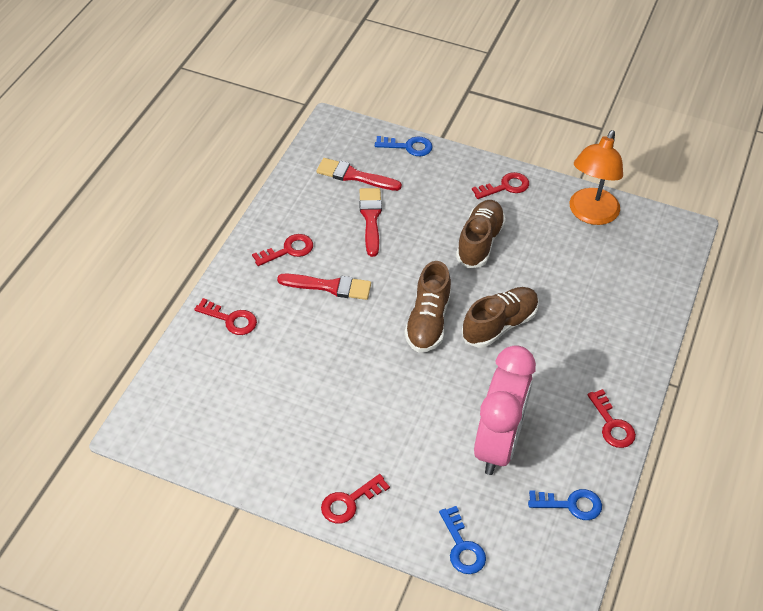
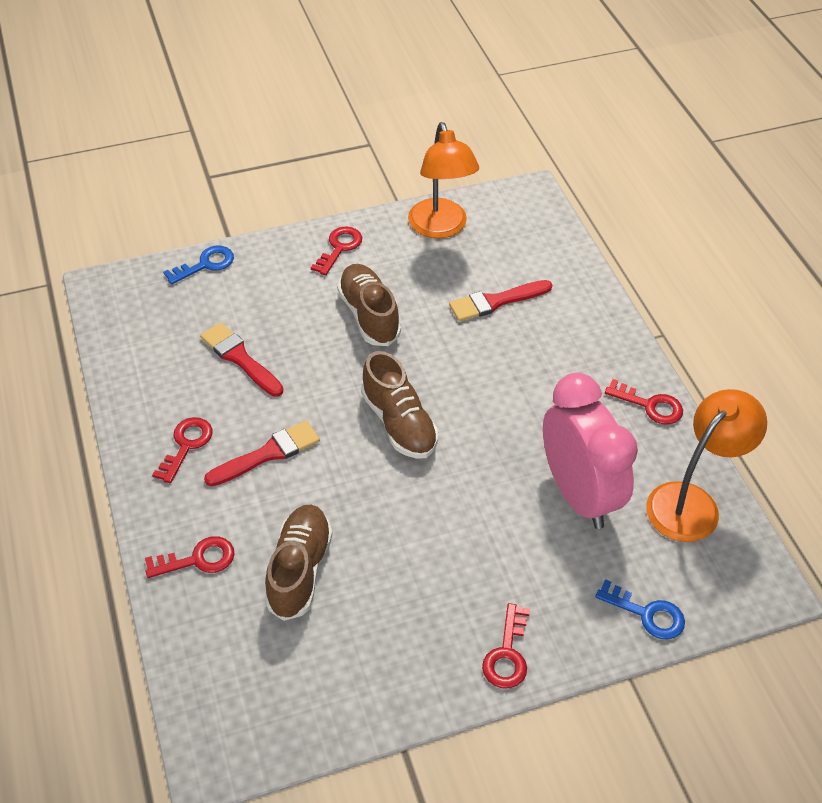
camera: 40 degrees left, 0 degrees up
red brush [316,158,402,191] -> red brush moved to [449,280,552,322]
brown shoe [461,287,539,348] -> brown shoe moved to [265,504,333,621]
blue key [528,489,602,520] -> orange lamp [646,389,767,542]

